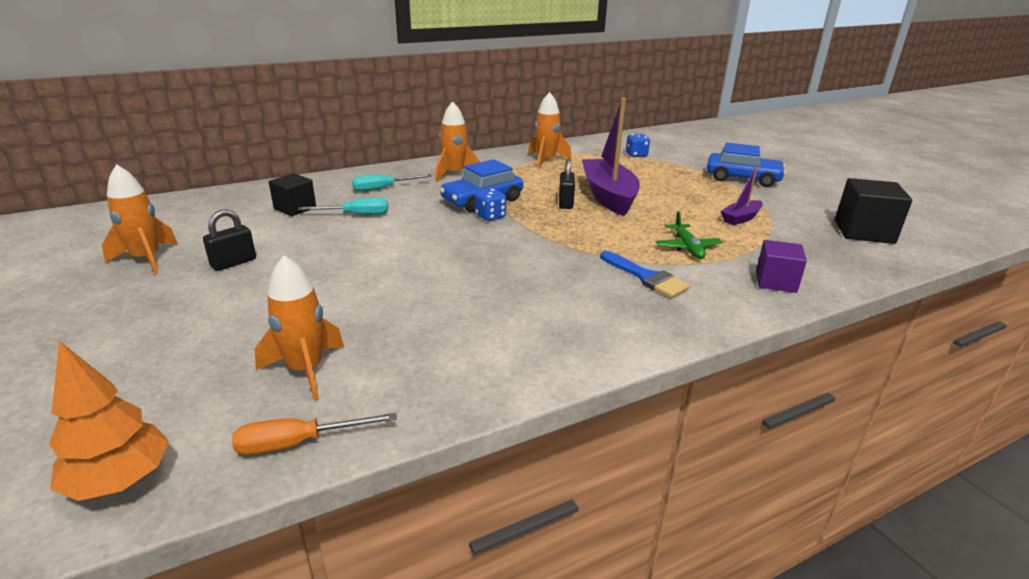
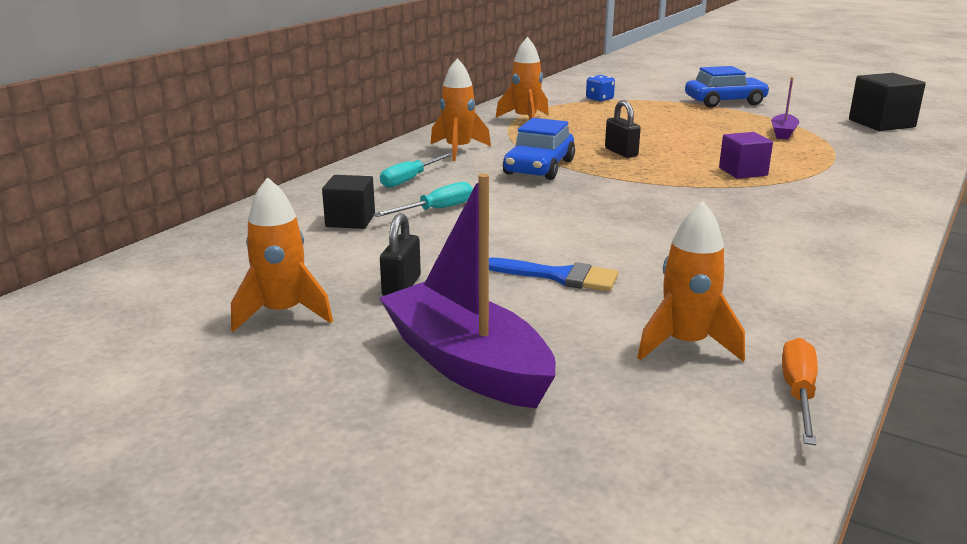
camera: 30 degrees left, 5 degrees down
orange tree [49,341,169,501] -> none
orange screwdriver [232,413,397,455] -> orange screwdriver turned 150 degrees clockwise [782,338,817,445]
blue dice [475,189,506,221] -> none
purple boat [582,98,640,216] -> purple boat moved to [379,174,556,408]
blue brush [600,251,690,298] -> blue brush moved to [489,258,618,291]
green plane [656,211,723,259] -> none
purple cube [756,240,807,293] -> purple cube moved to [719,132,773,179]

